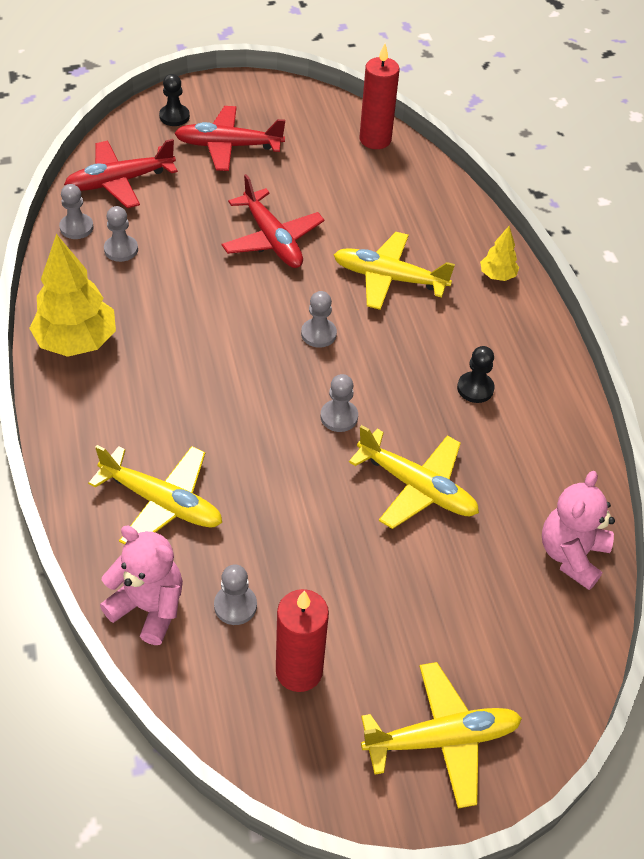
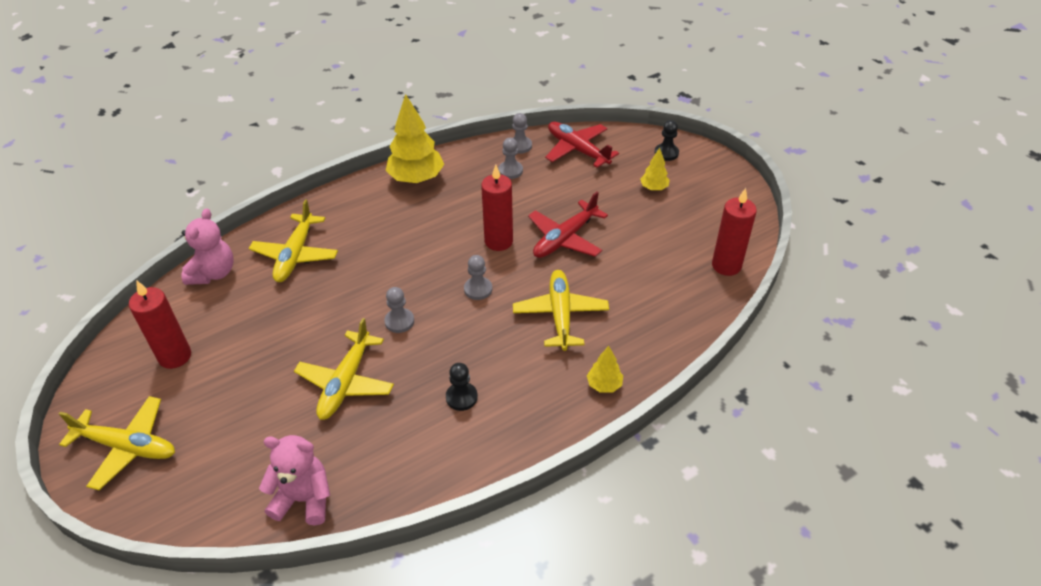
camera: 75 degrees right, 5 degrees down
red plane [174,106,285,171] -> yellow tree [640,148,670,190]
grey pawn [214,565,257,625] -> none
yellow plane [361,662,522,808] -> yellow plane turned 45 degrees counterclockwise [59,396,175,490]
none -> red candle [481,165,513,251]

